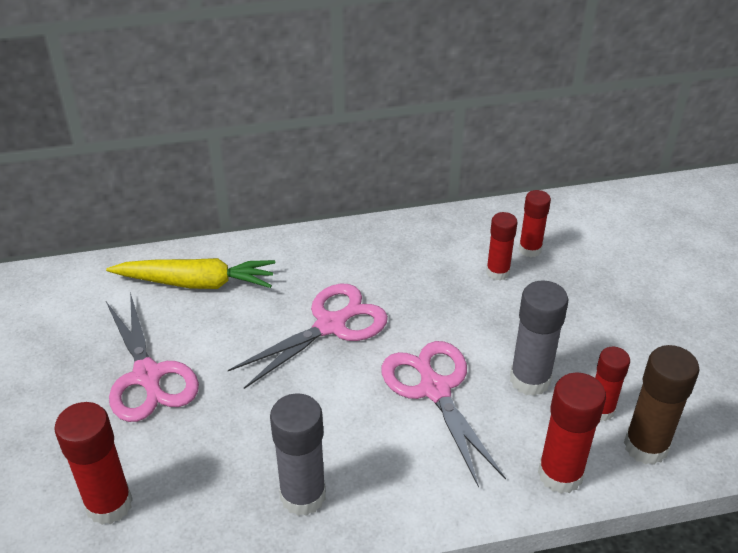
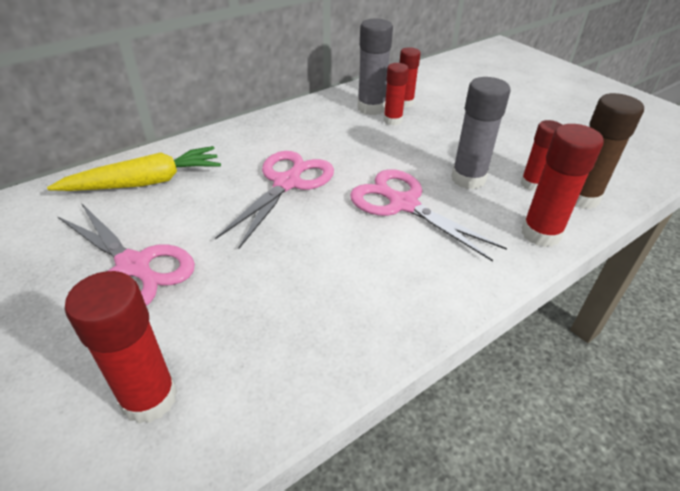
camera: 25 degrees left, 0 degrees up
grey glue stick [270,393,326,516] -> grey glue stick moved to [358,18,393,115]

